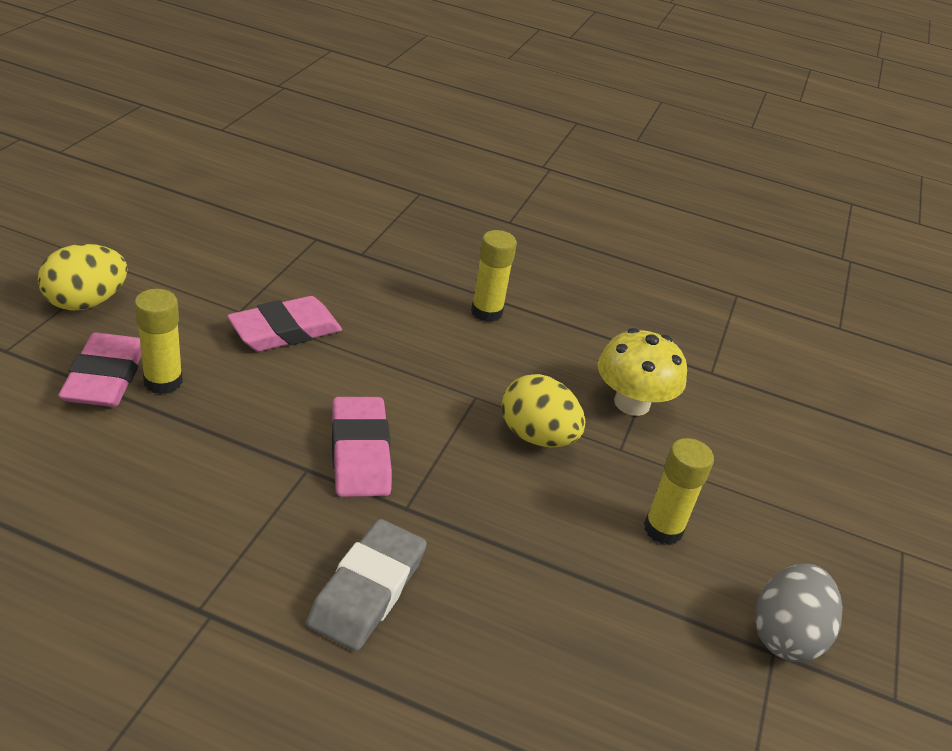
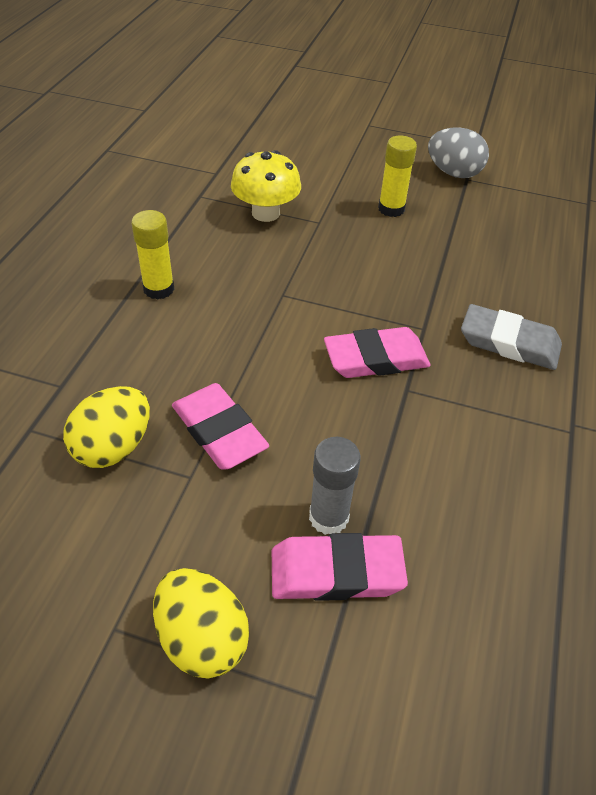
camera: 90 degrees left, 10 degrees up
yellow glue stick [134,289,183,394] -> grey glue stick [309,437,361,535]
yellow egg [502,374,585,447] -> yellow egg moved to [63,386,150,468]

